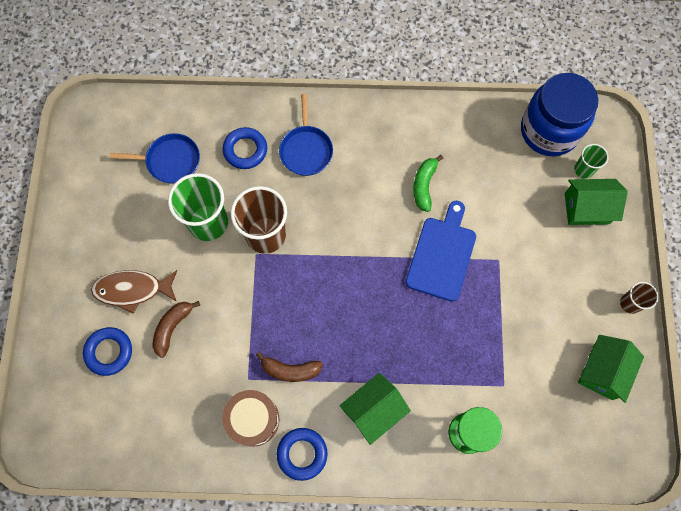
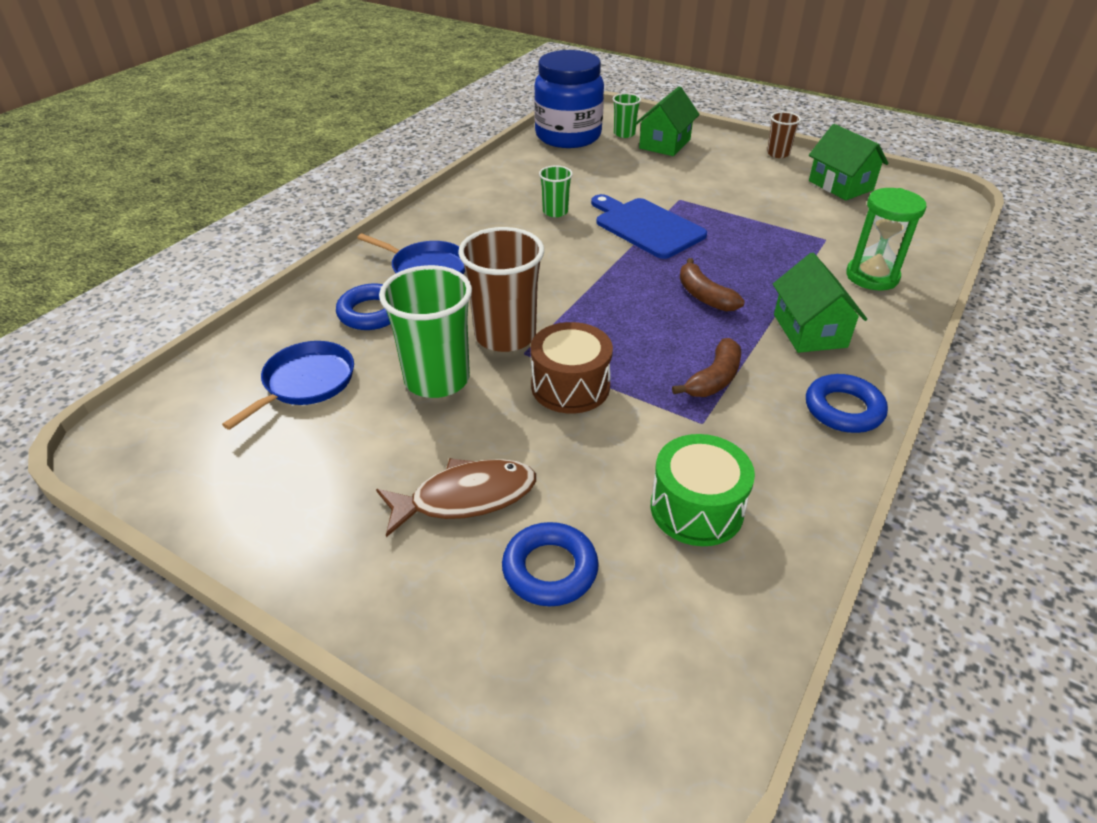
camera: 60 degrees left, 30 degrees down
brown fish [91,270,177,314] -> brown fish turned 135 degrees counterclockwise [376,458,536,537]
brown banana [152,301,200,358] -> brown banana moved to [680,258,745,312]
brown drum [222,390,279,447] -> brown drum moved to [531,322,613,414]
green banana [413,155,443,212] -> green cup [539,165,573,217]
none -> green drum [651,434,755,546]

